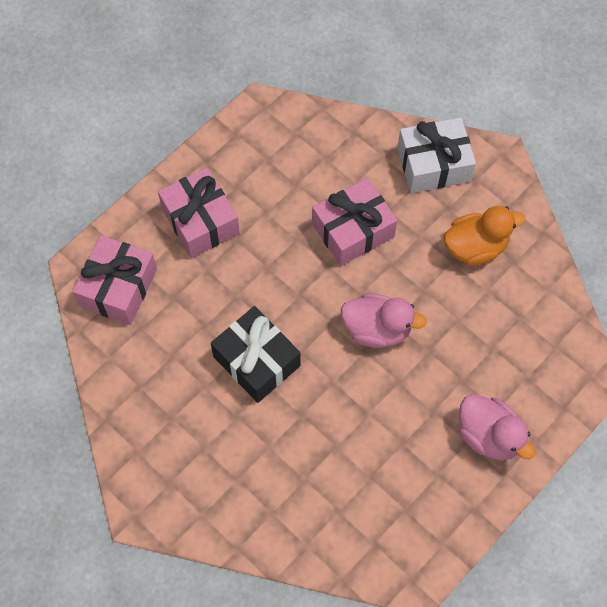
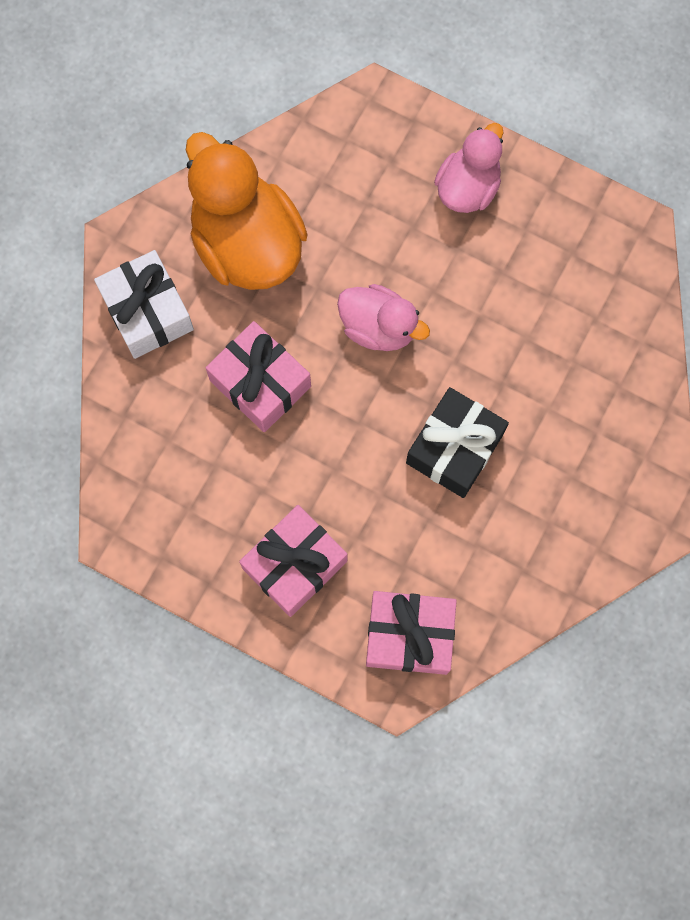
camera: 105 degrees left, 10 degrees up
pink duck [341,293,427,348] -> pink duck turned 120 degrees clockwise [337,284,430,351]
orange duck [444,206,525,266] -> orange duck [186,132,308,290], size x1.71

